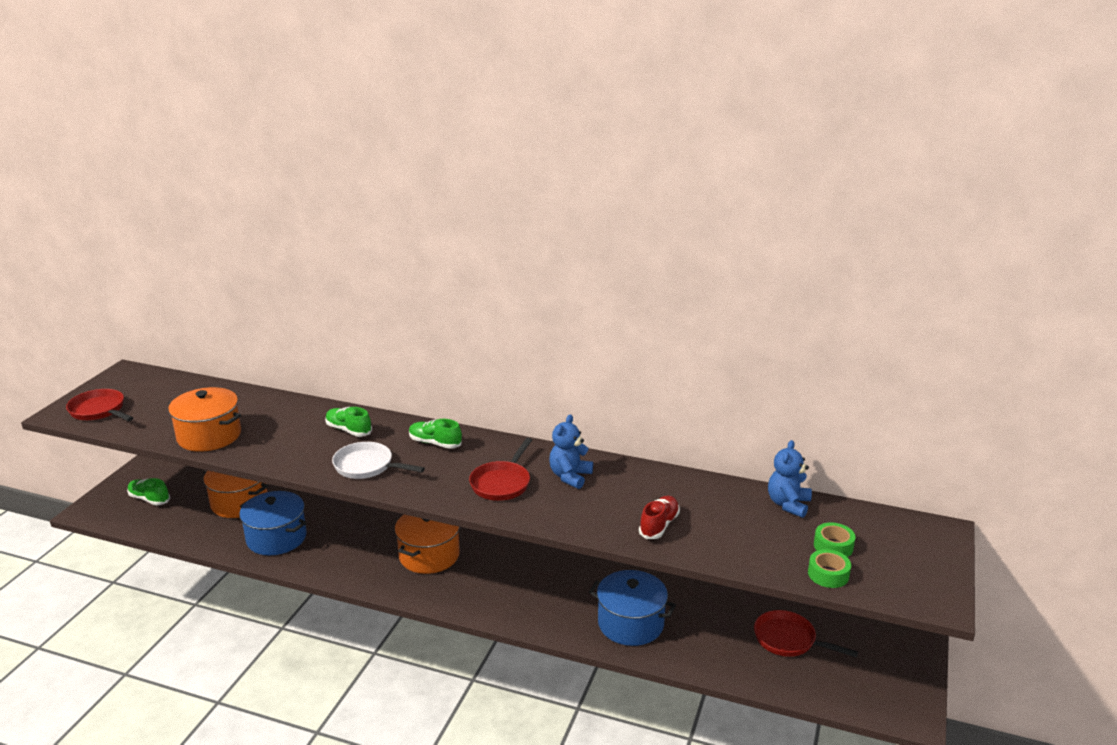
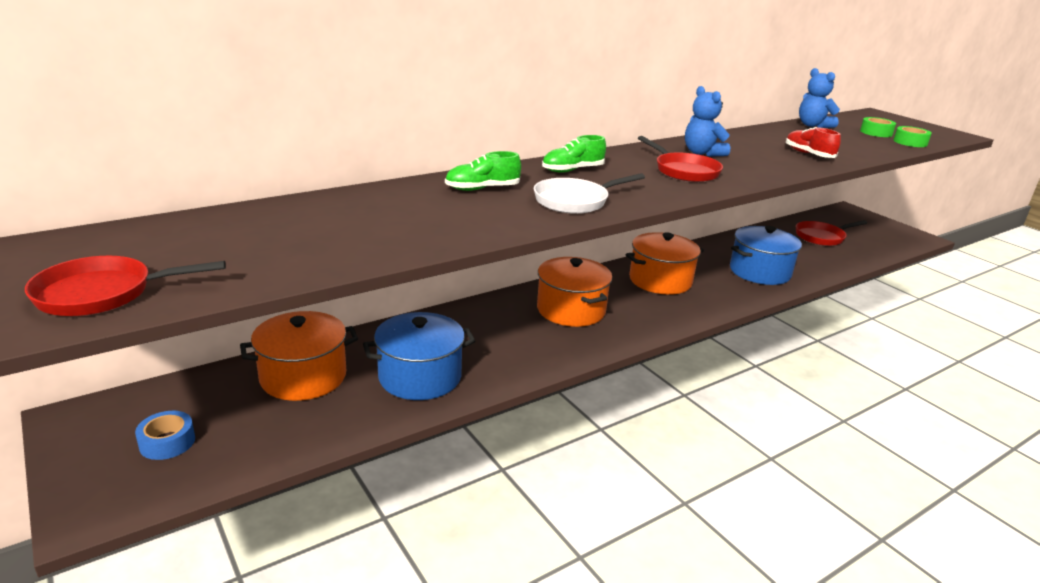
camera: 55 degrees left, 0 degrees up
green shoe [127,478,170,505] -> blue tape [135,411,195,460]
orange pot [168,387,241,452] -> orange pot moved to [626,232,704,295]

